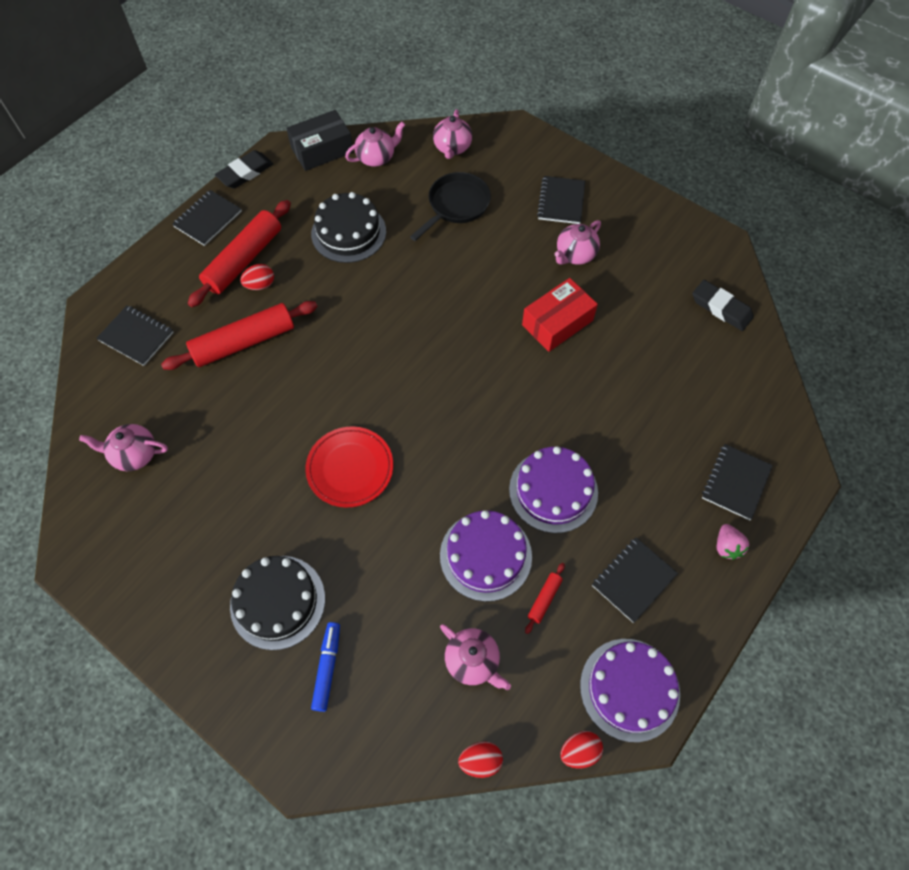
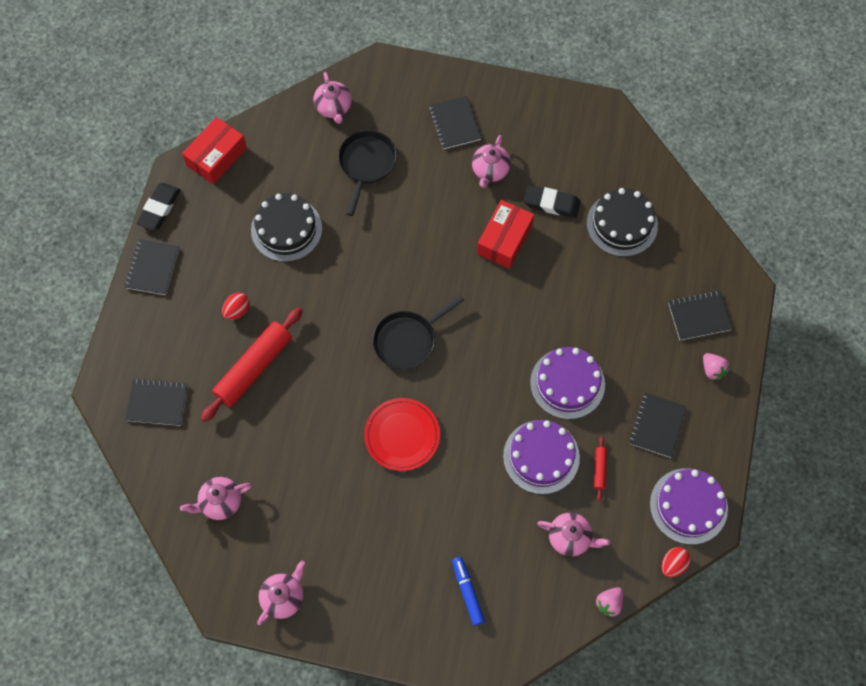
camera: 25 degrees left, 5 degrees up
red rolling pin [188,200,291,307] -> none
black cake [230,556,325,650] -> black cake moved to [587,188,658,257]
black box [286,110,354,171] -> red box [182,117,247,185]
pink teapot [345,122,405,167] -> pink teapot moved to [257,561,305,625]
red egg [458,741,503,778] -> pink strawberry [596,587,623,617]
black eraser [692,280,754,331] -> black eraser moved to [524,185,580,218]
black notebook [702,444,773,520] -> black notebook turned 75 degrees clockwise [668,291,733,340]
none -> black pan [373,295,464,369]

